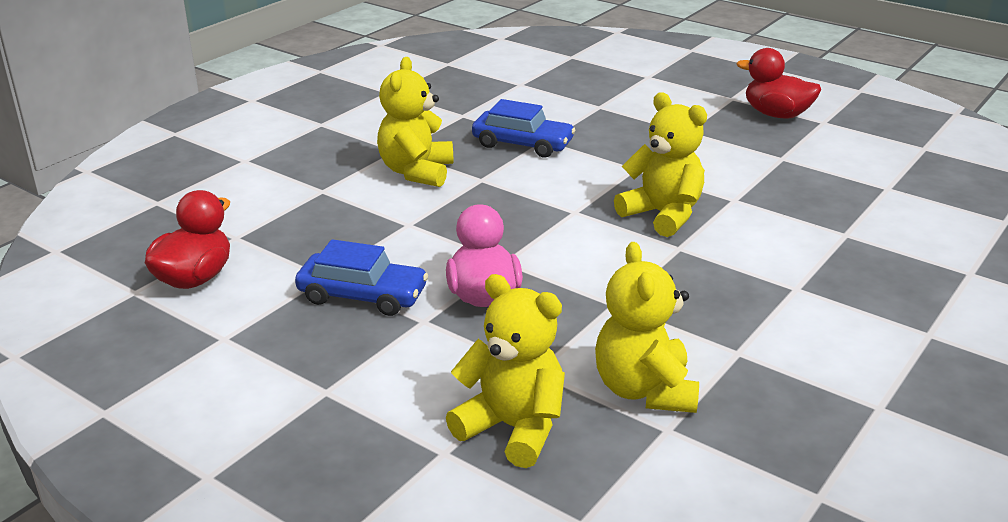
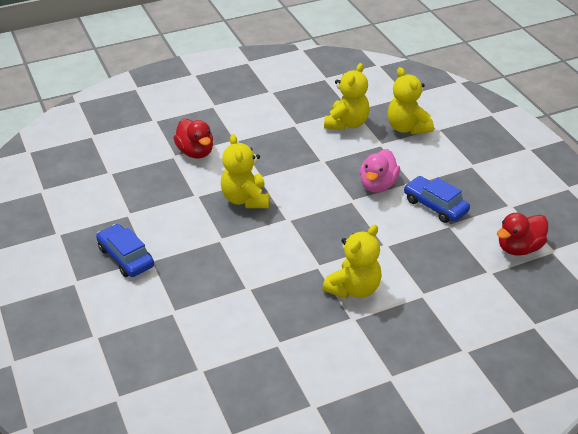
camera: 150 degrees left, 10 degrees up
blue car [472,99,575,157] -> blue car moved to [96,224,154,277]
red duck [737,48,821,119] -> red duck moved to [173,119,213,159]

